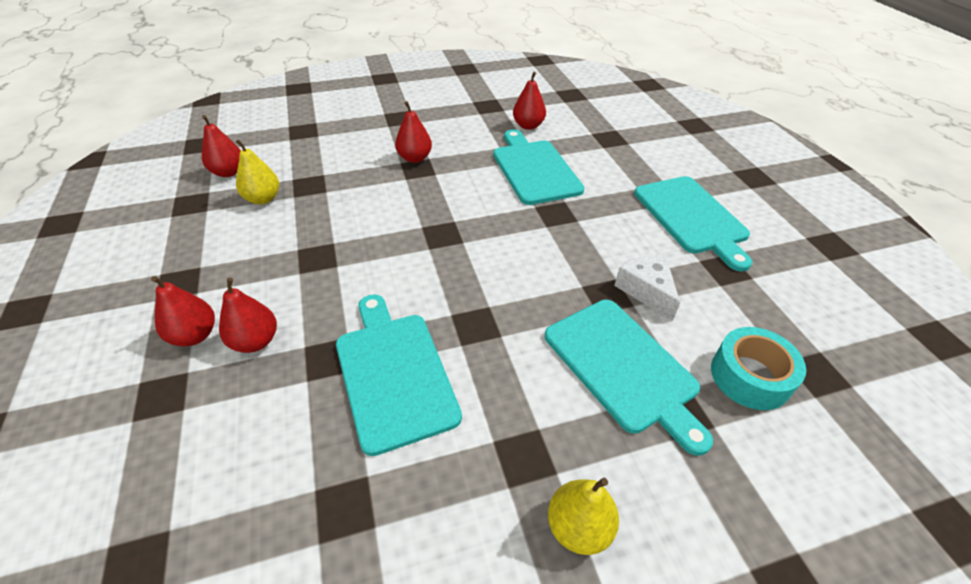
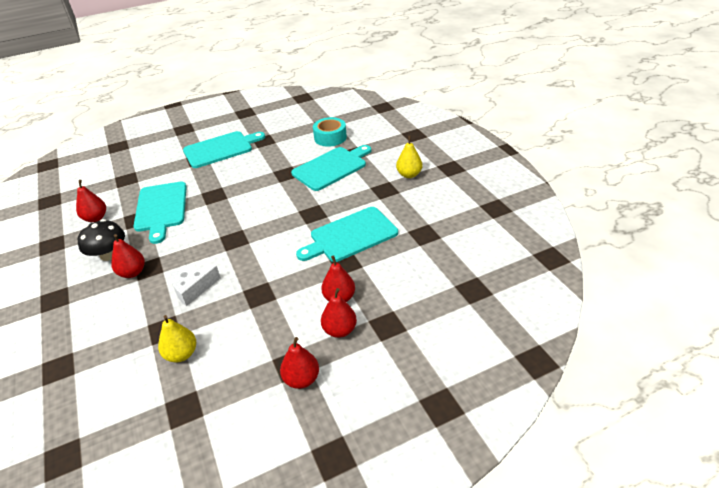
camera: 95 degrees left, 5 degrees down
red pear [202,115,241,177] -> red pear moved to [280,337,319,389]
turquoise cutting board [493,129,585,205] -> turquoise cutting board turned 75 degrees counterclockwise [133,182,187,244]
white cheese [614,254,680,321] -> white cheese moved to [170,266,221,306]
none -> black mushroom [78,219,125,261]

